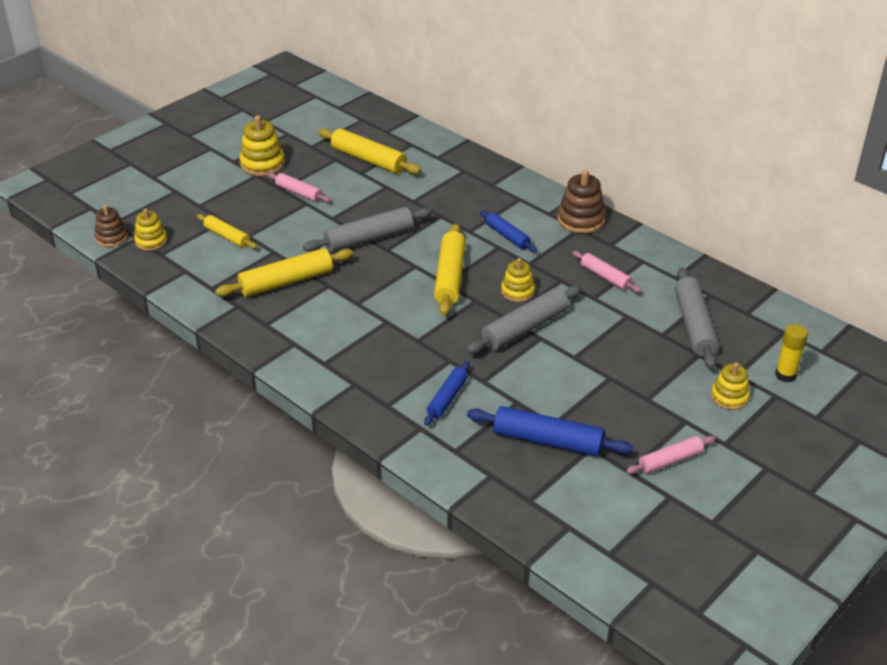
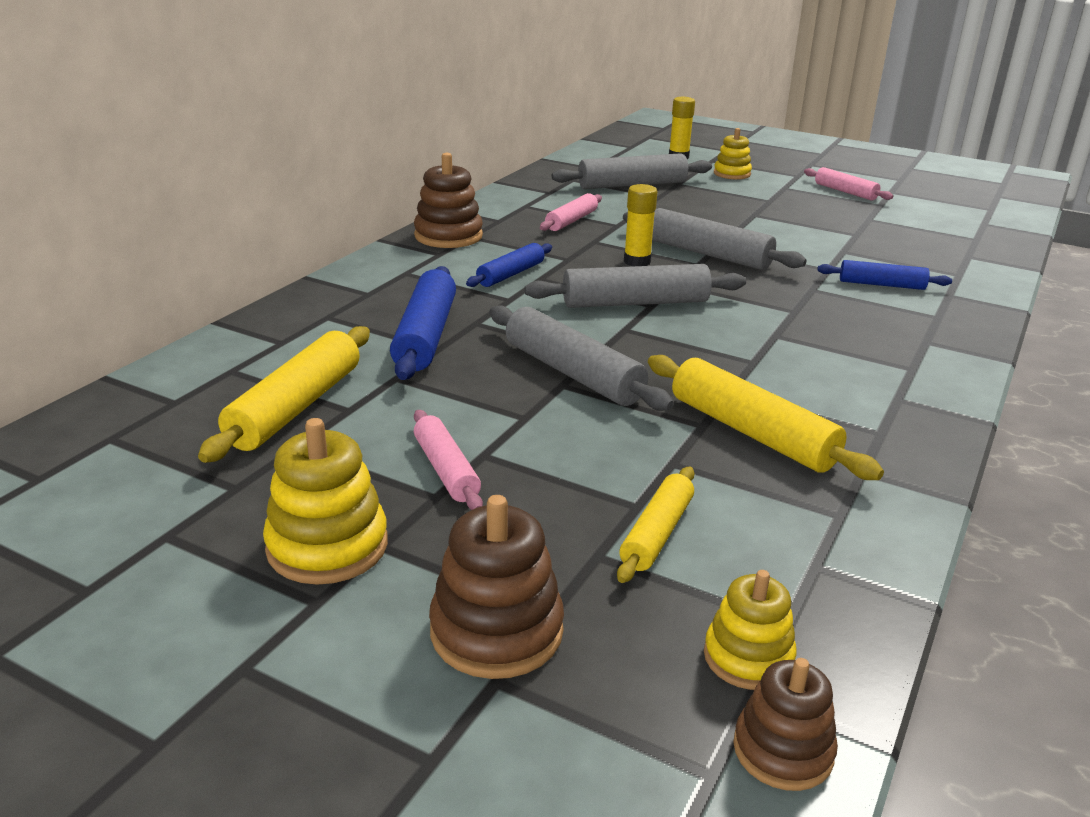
camera: 105 degrees left, 10 degrees down
pink rolling pin [267,173,331,202] -> pink rolling pin turned 45 degrees counterclockwise [414,410,483,510]
yellow rolling pin [434,223,466,316] -> grey rolling pin [525,264,746,308]
blue rolling pin [467,406,633,456] -> blue rolling pin moved to [390,266,456,380]
yellow stacking toy [501,258,535,302] -> yellow glue stick [624,184,658,266]
none -> brown stacking toy [429,495,564,679]

